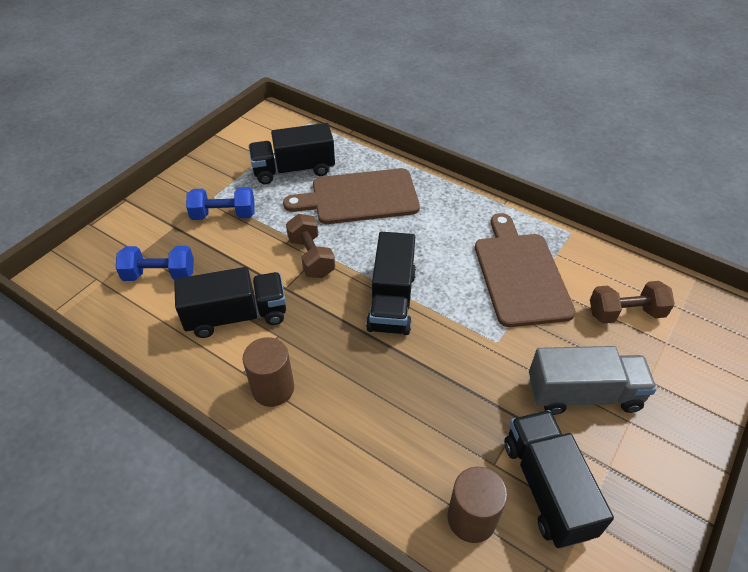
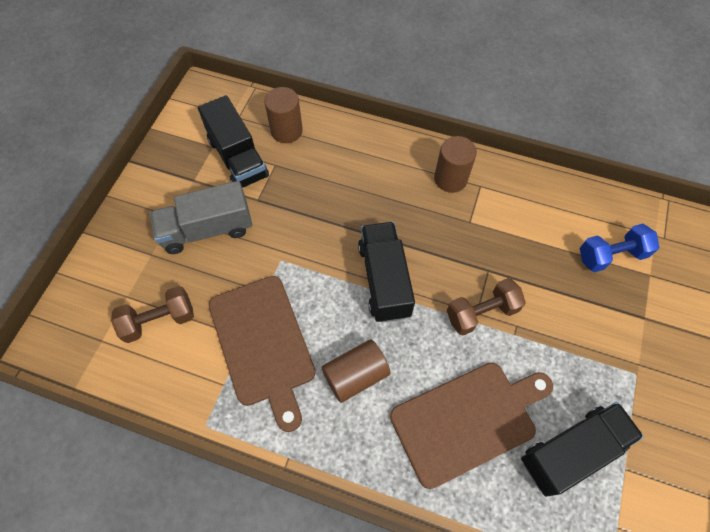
camera: 165 degrees right, 15 degrees up
black truck [174,267,286,338] -> none
blue dumbbell [186,187,254,220] -> none
brown dumbbell [286,214,335,278] -> brown dumbbell turned 75 degrees counterclockwise [447,278,526,335]
none -> brown cylinder [321,339,391,403]

